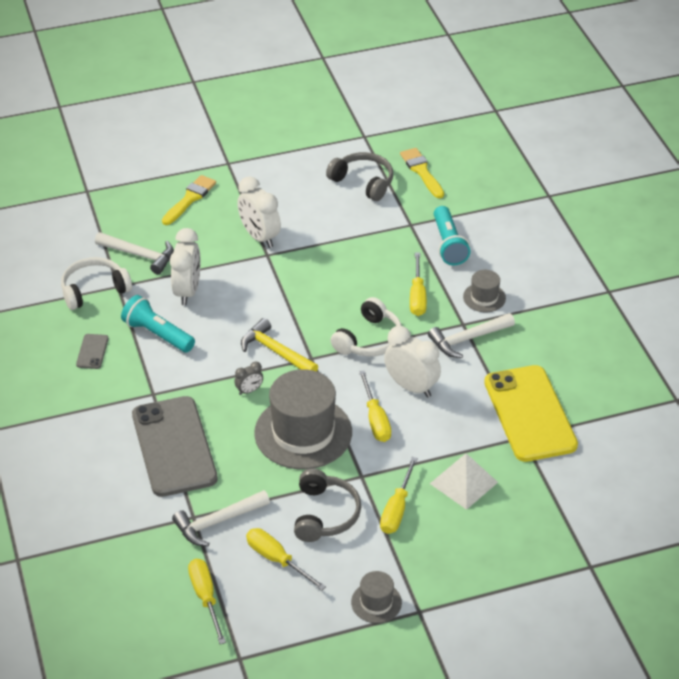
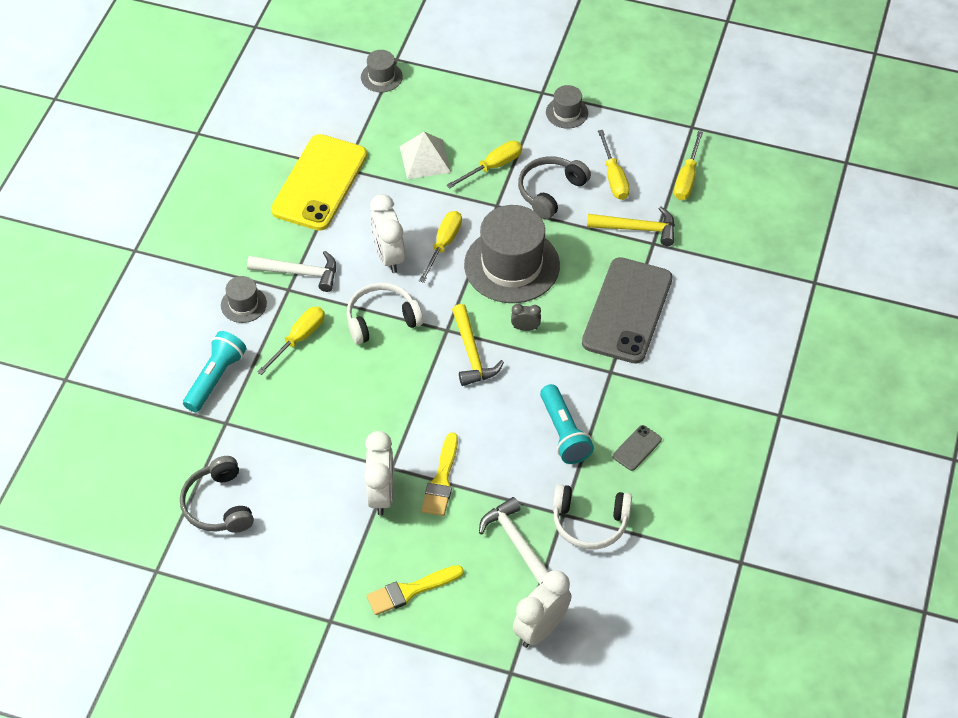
camera: 145 degrees left, 10 degrees up
white clock [170,228,200,305] -> white clock moved to [513,570,572,648]
white hammer [172,490,270,546] -> yellow hammer [587,206,675,246]
yellow brush [400,148,444,198] -> yellow brush moved to [422,432,458,516]
none -> grey hat [361,50,403,92]

